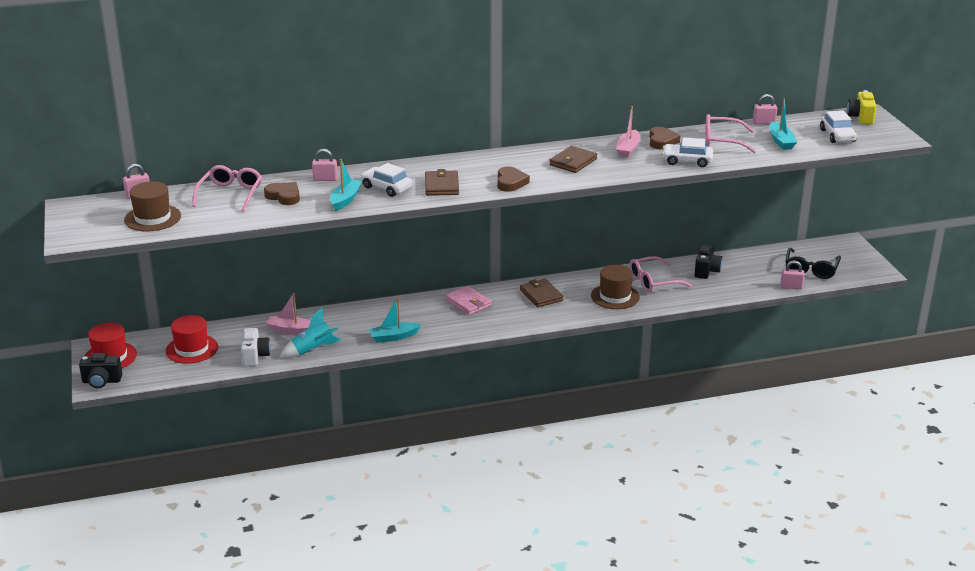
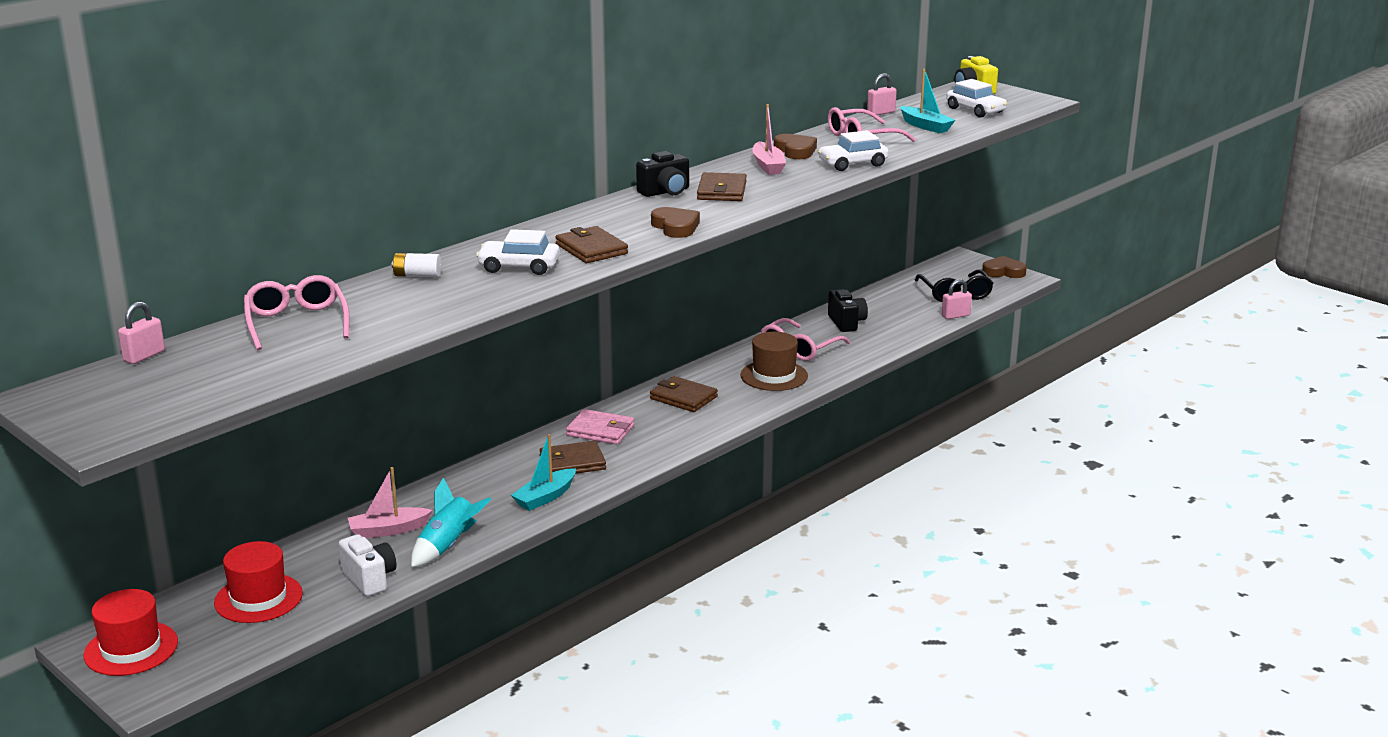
camera: 30 degrees left, 5 degrees down
black camera [79,353,122,388] -> black camera moved to [636,151,689,197]
brown hat [124,181,181,232] -> none
brown heart [264,182,300,205] -> brown heart moved to [982,256,1027,278]
pink padlock [312,149,338,181] -> white battery [392,253,441,277]
turquoise boat [330,159,362,211] -> none
none -> brown wallet [540,441,606,474]

